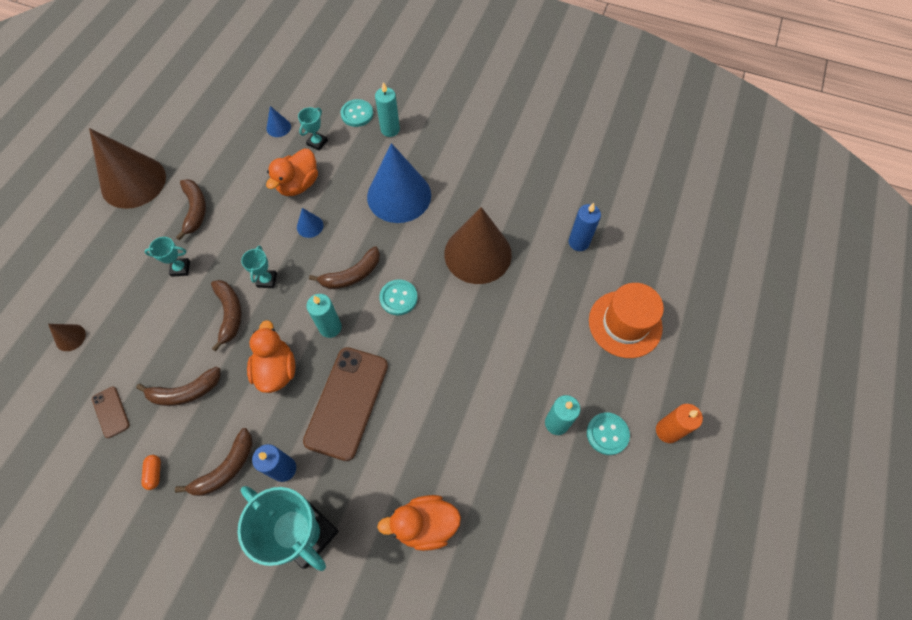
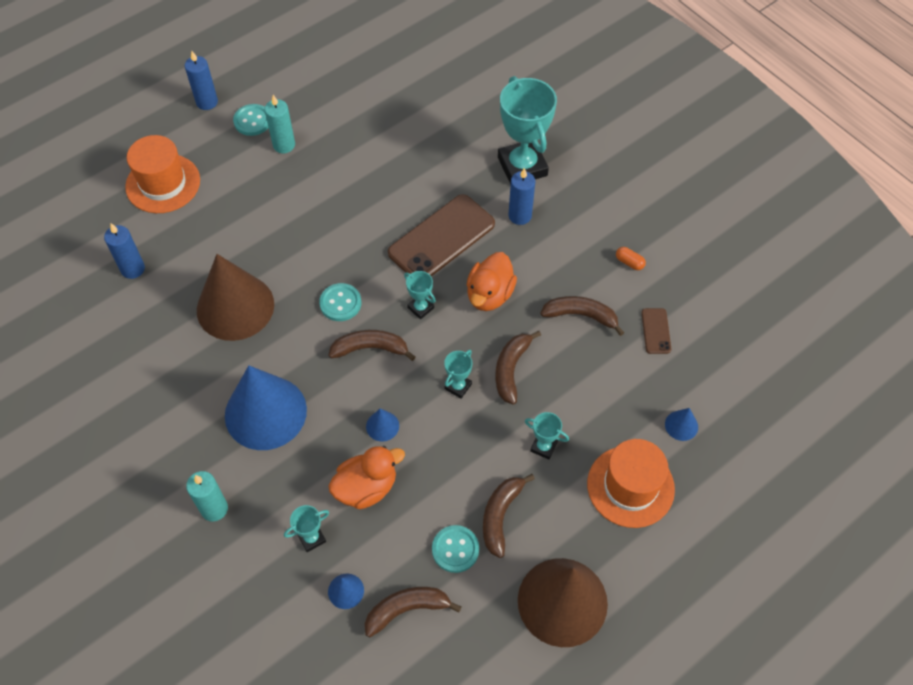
camera: 150 degrees left, 5 degrees down
brown cone [48,324,86,351] -> blue cone [665,408,698,441]
orange capsule [141,455,161,490] -> orange capsule turned 75 degrees counterclockwise [616,247,646,270]
brown banana [175,428,253,496] -> brown banana moved to [365,587,461,637]
turquoise candle [307,294,342,338] -> turquoise trophy [404,271,436,319]
turquoise button [341,99,373,127] -> turquoise button moved to [432,525,479,573]
orange duck [377,495,461,551] -> none
orange candle [656,404,703,443] -> blue candle [185,51,218,110]
none -> orange hat [587,439,675,528]

